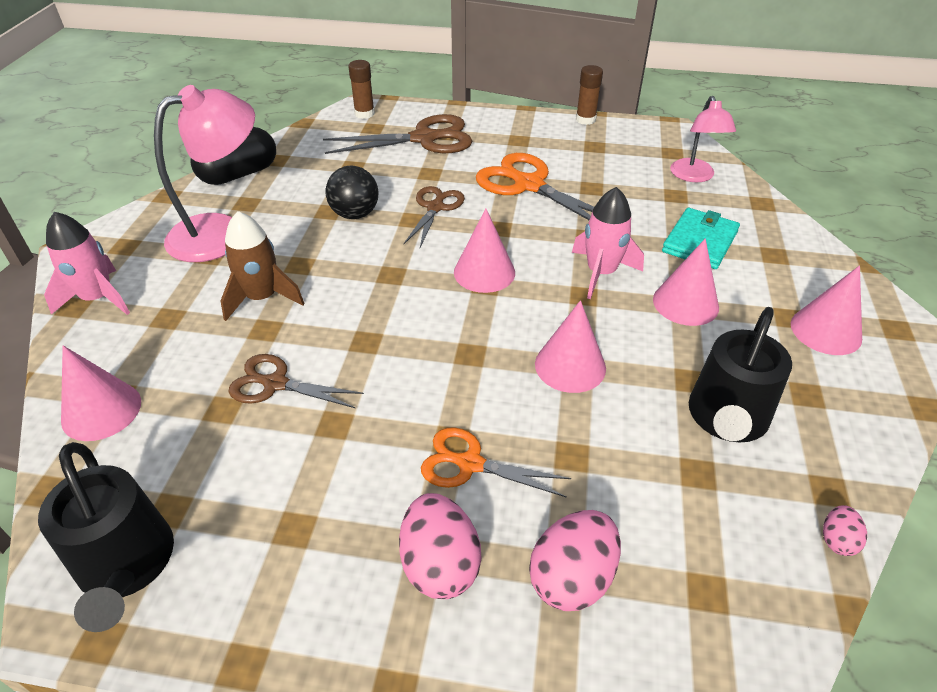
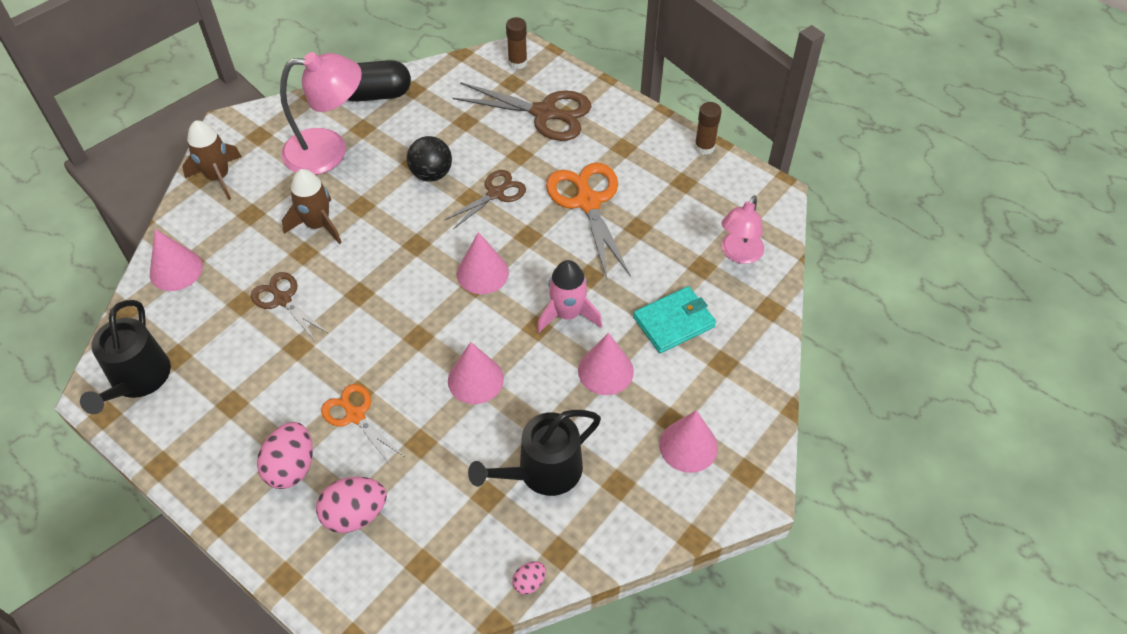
camera: 30 degrees right, 10 degrees up
pink rocket [44,212,130,315] -> brown rocket [182,120,242,200]

